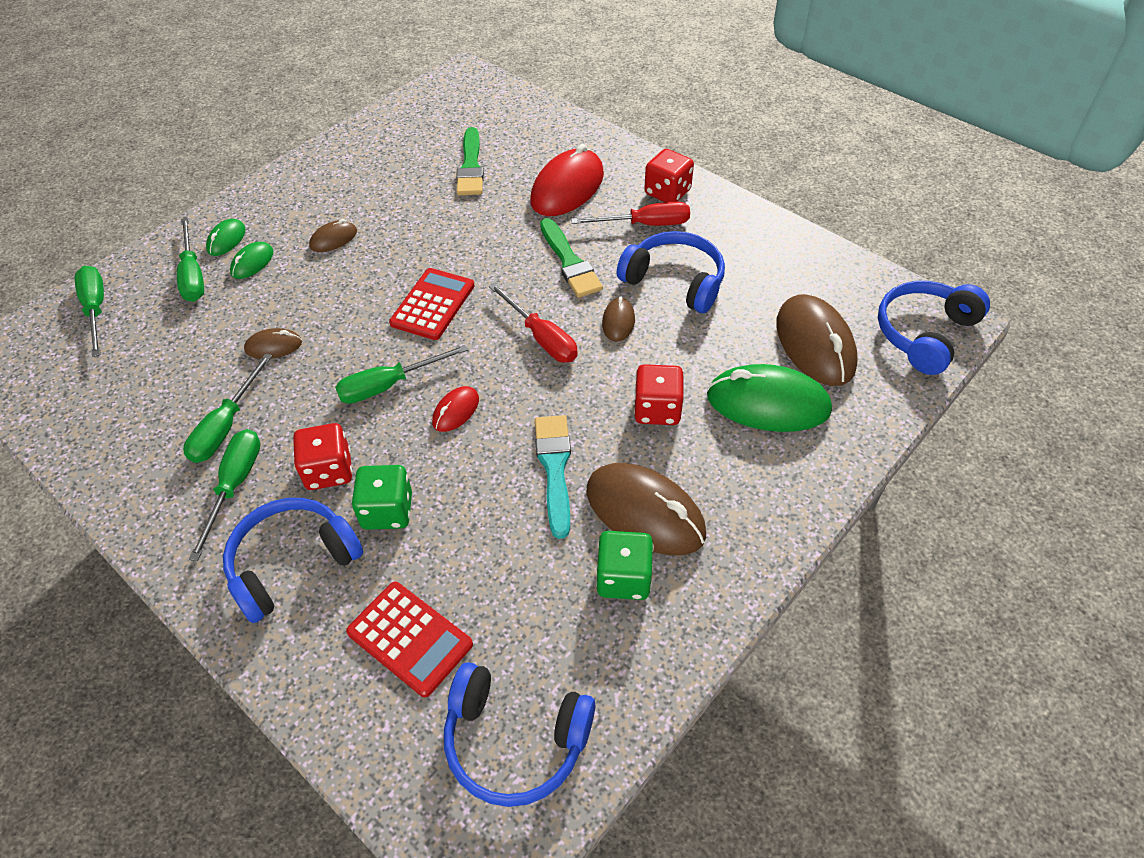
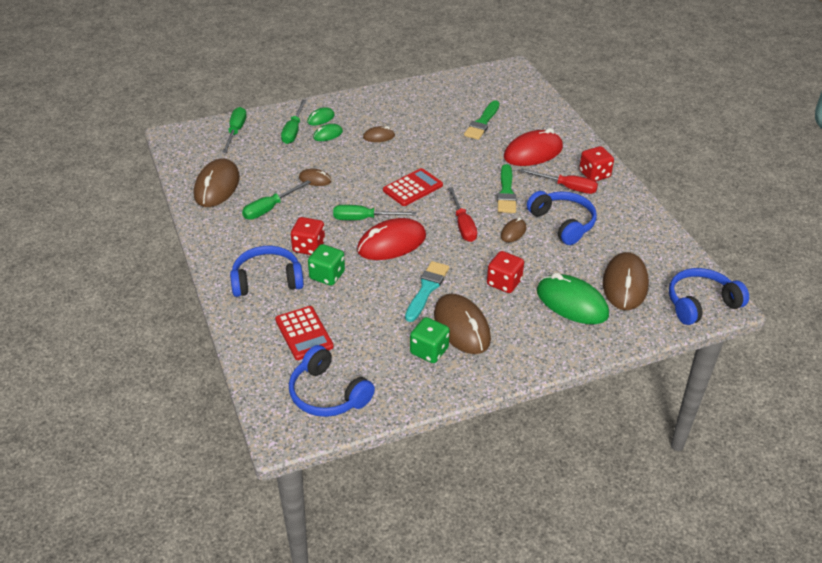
camera: 25 degrees right, 10 degrees down
green screwdriver [189,429,260,561] -> none
red mouse [432,386,479,432] -> red mouse [357,218,426,260], size x2.03
none -> brown mouse [194,159,240,207]

